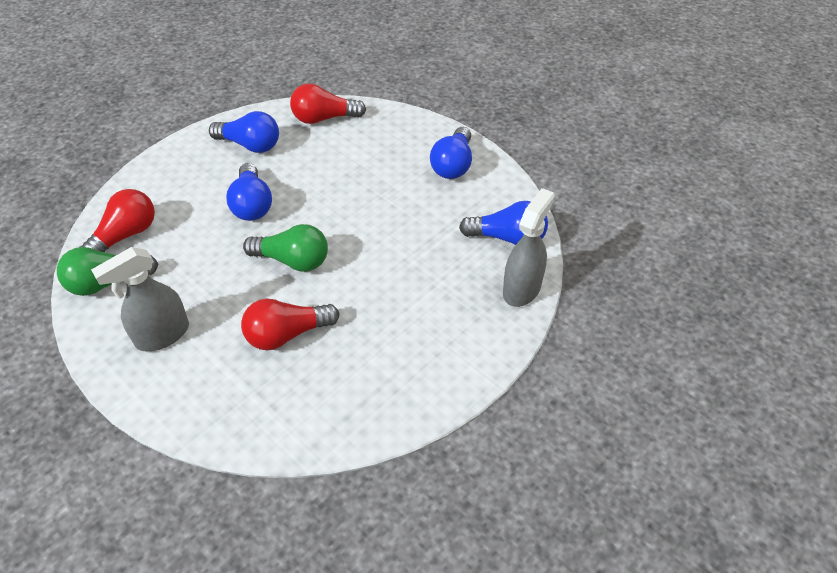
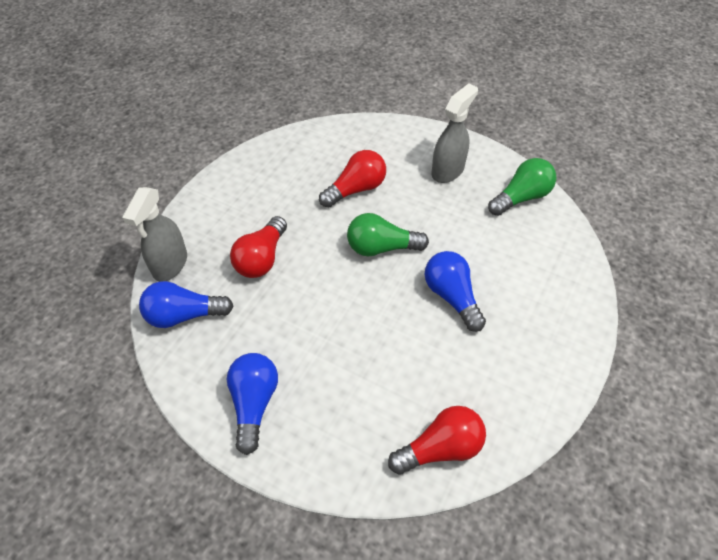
camera: 165 degrees right, 5 degrees up
red light bulb [80,189,155,252] -> red light bulb moved to [230,216,287,278]
blue light bulb [209,111,279,153] -> none

